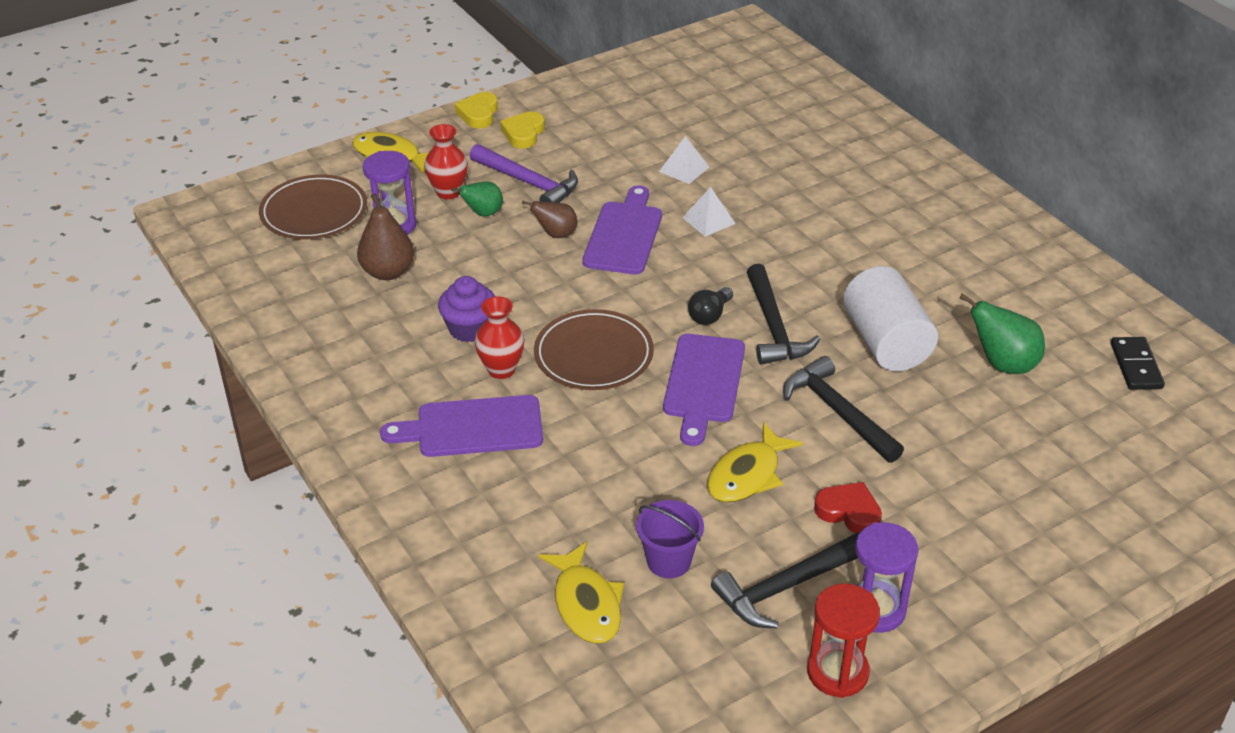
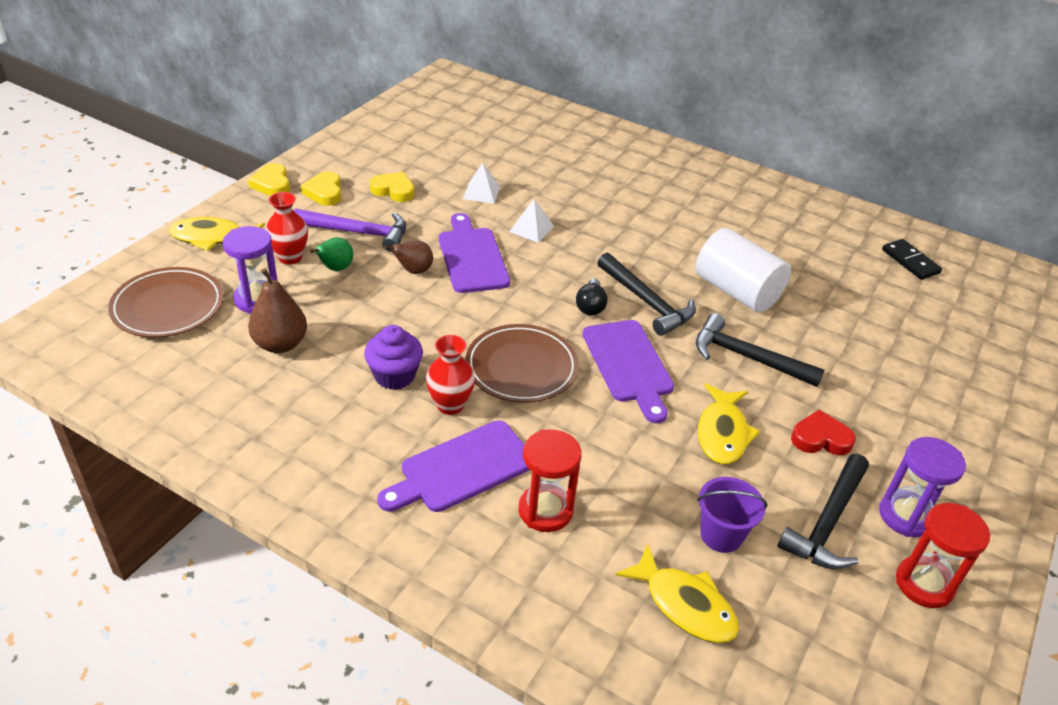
camera: 30 degrees left, 0 degrees up
green pear [959,293,1045,374] -> none
none -> yellow heart [370,172,414,202]
none -> red hourglass [519,429,581,532]

